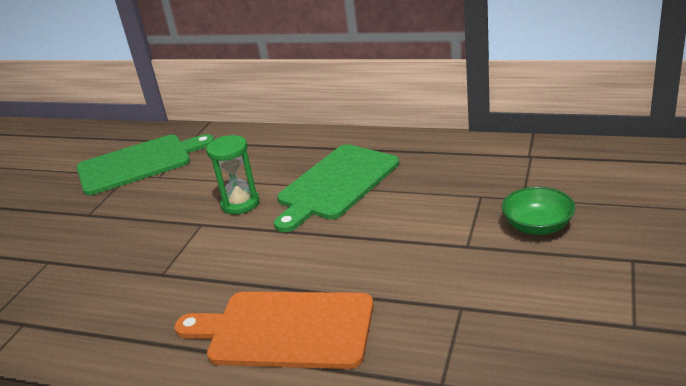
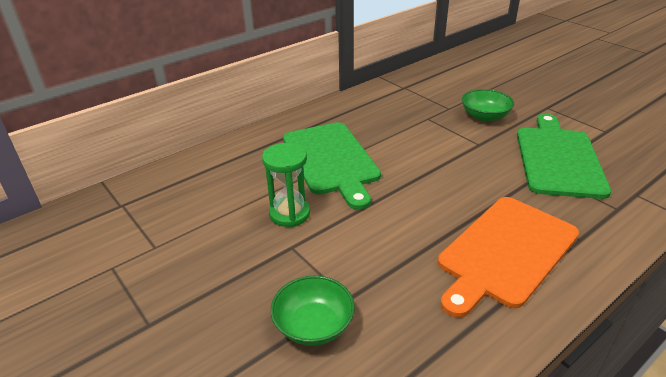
camera: 60 degrees left, 5 degrees up
green cutting board [77,134,214,195] -> green cutting board moved to [517,114,611,199]
none -> green bowl [271,276,355,346]

